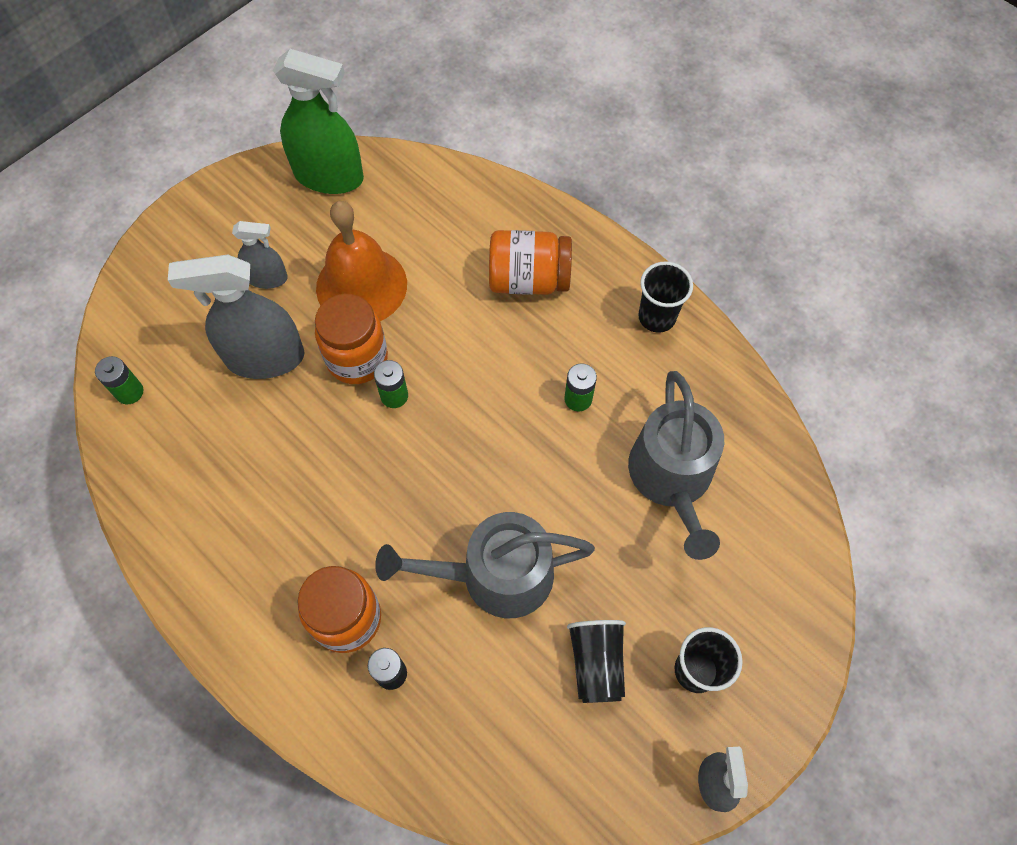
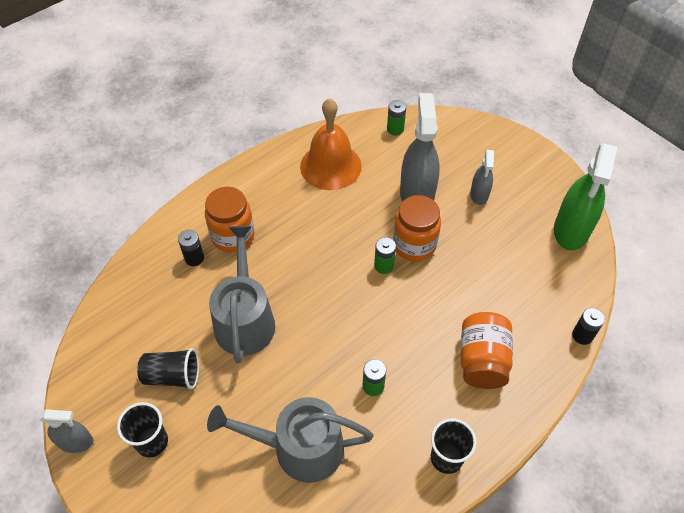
camera: 95 degrees right, 10 degrees down
orange bell [316,201,407,321] -> orange bell moved to [300,98,362,190]
none -> black battery [572,308,605,345]

